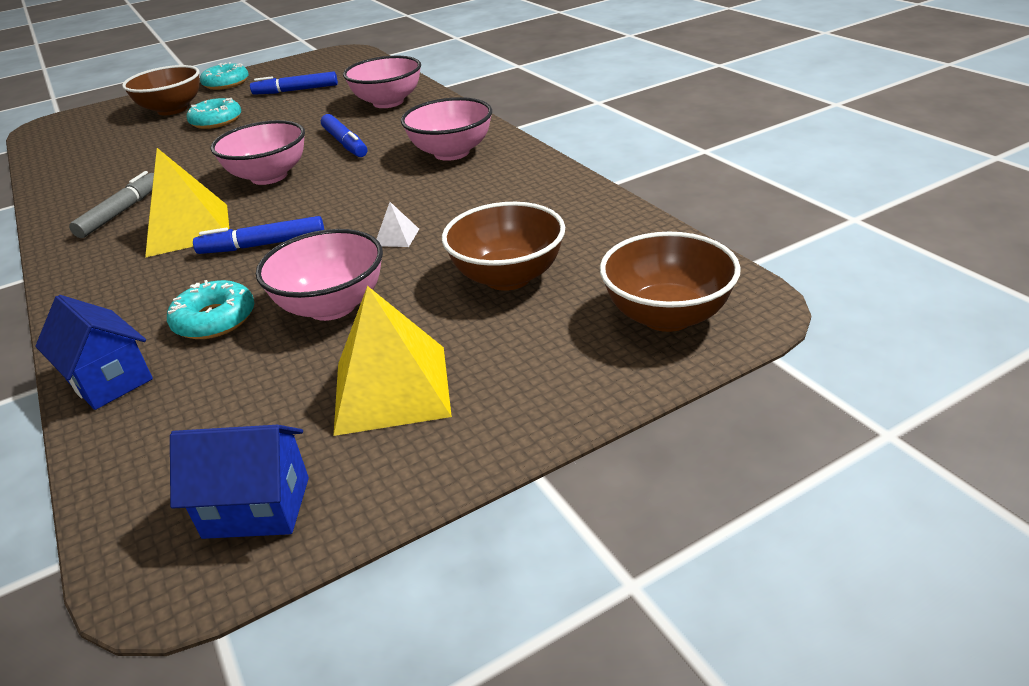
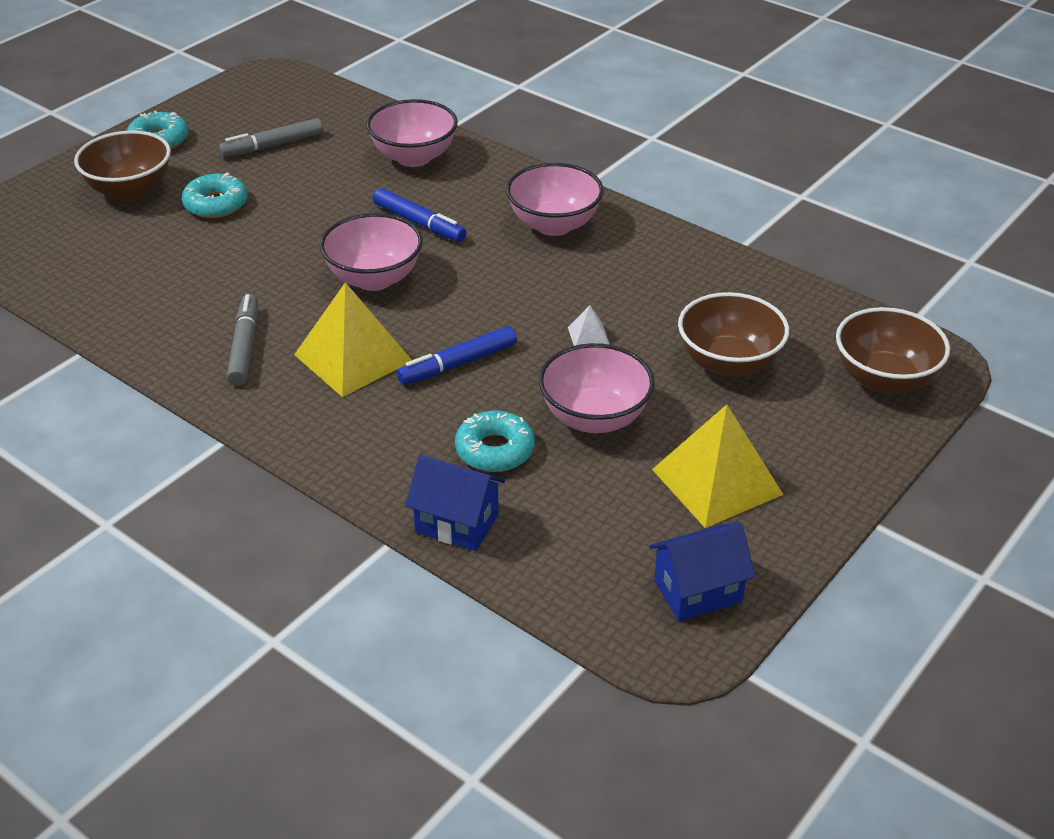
camera: 25 degrees left, 5 degrees up
blue marker [250,71,338,95] -> grey marker [219,118,323,158]

